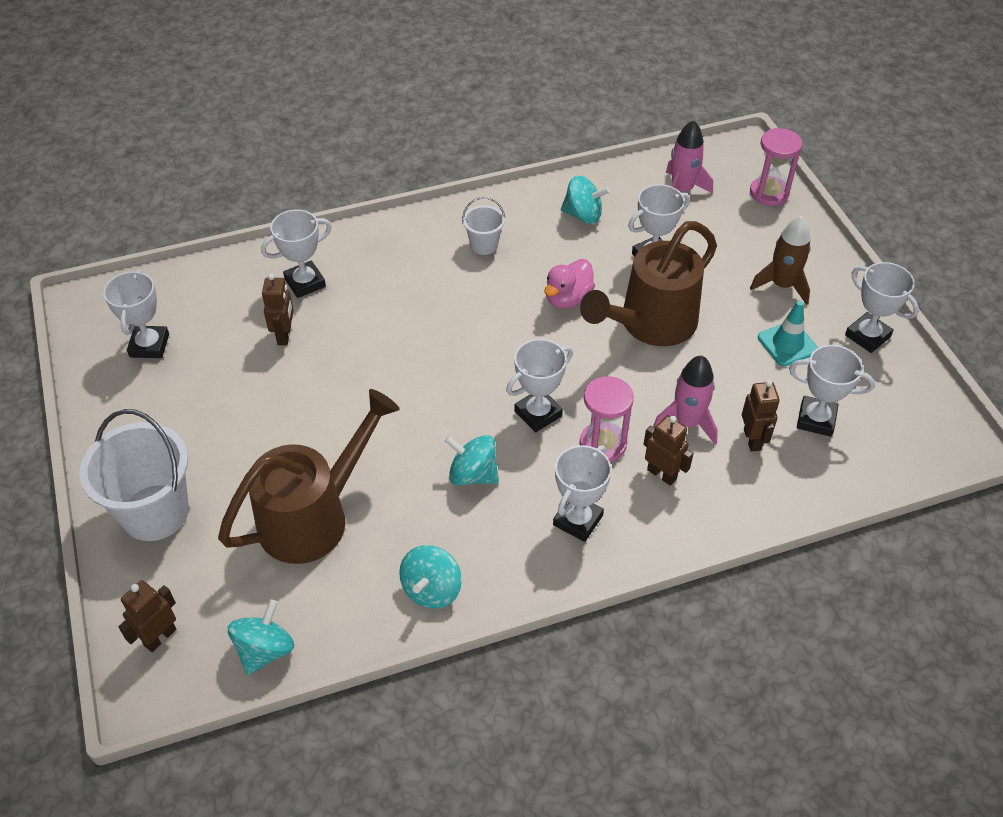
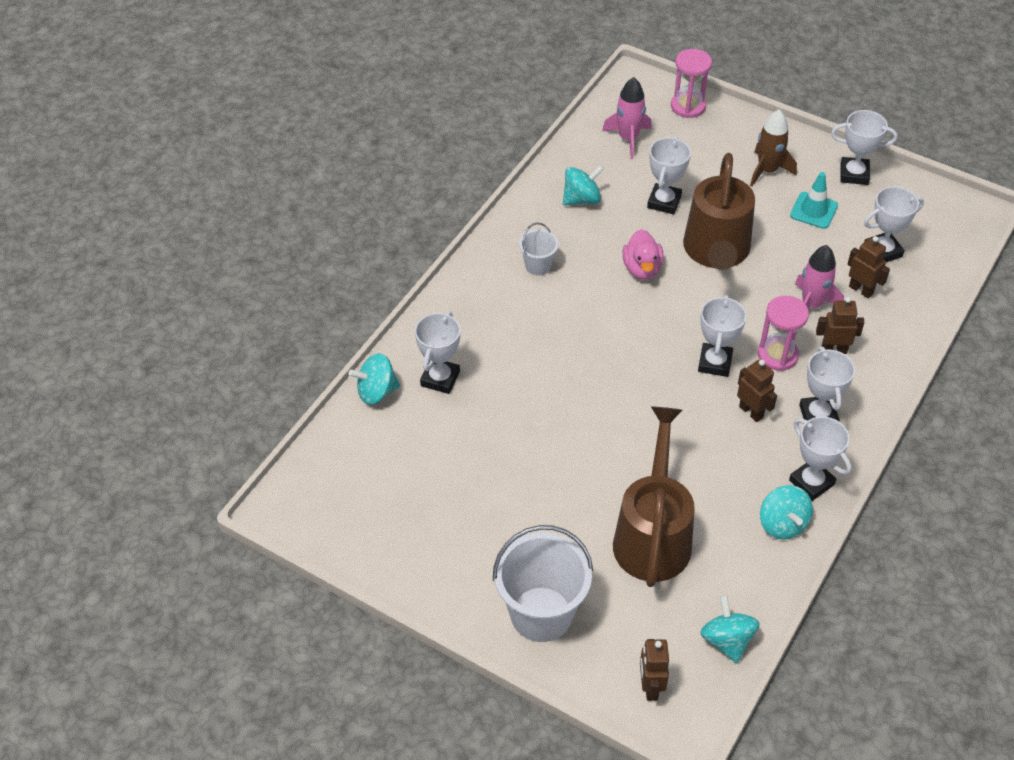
camera: 40 degrees left, 0 degrees up
white trophy [103,269,169,358] -> white trophy moved to [789,416,851,501]
brown robot [262,274,294,345] -> brown robot moved to [737,360,777,422]
turquoise spinning top [444,435,499,485] -> turquoise spinning top moved to [349,353,400,405]

